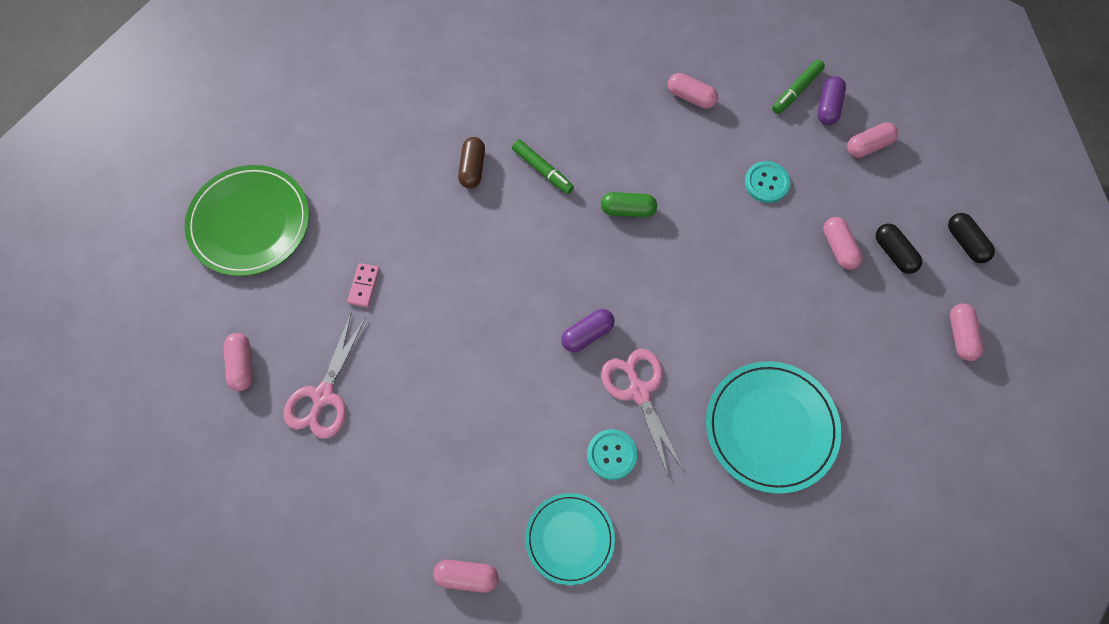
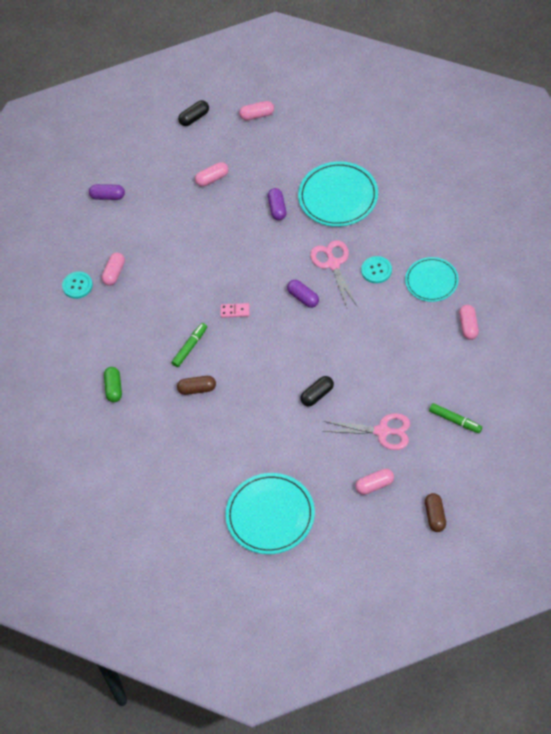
camera: 95 degrees left, 10 degrees down
green plate [185,165,309,276] -> turquoise plate [225,473,315,554]
pink domino [347,263,380,307] -> pink domino moved to [220,303,250,318]
green capsule [601,192,657,217] -> green capsule moved to [104,367,122,402]
pink scissors [601,349,684,477] -> pink scissors turned 105 degrees clockwise [310,240,357,307]
turquoise button [745,161,790,203] -> turquoise button moved to [62,272,93,299]
green marker [772,60,825,114] -> green marker moved to [429,403,482,433]
pink capsule [847,122,898,158] -> none
black capsule [875,224,922,274] -> black capsule moved to [301,376,334,406]
none -> purple capsule [268,188,287,220]
none -> brown capsule [425,493,446,532]

